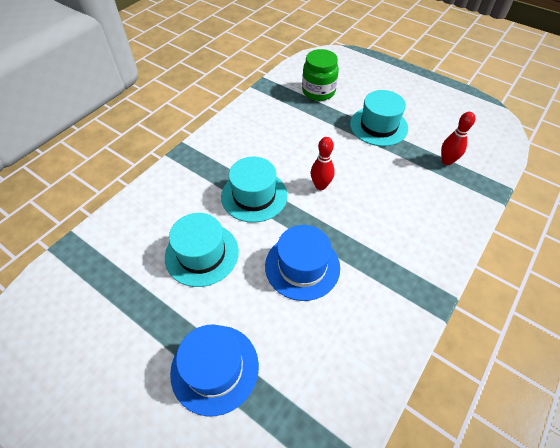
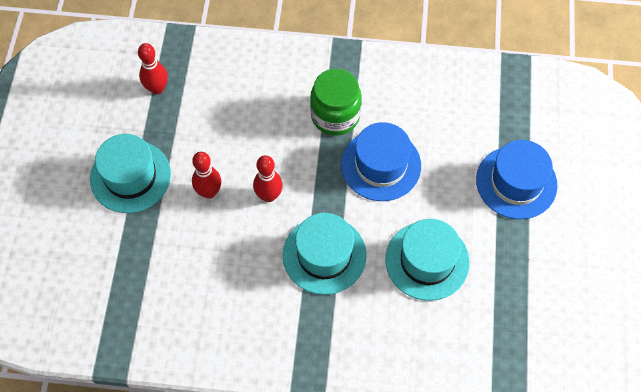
camera: 120 degrees left, 10 degrees up
green jar [302,49,339,101] -> green jar moved to [310,68,362,136]
none -> red bowling pin [192,152,221,199]

